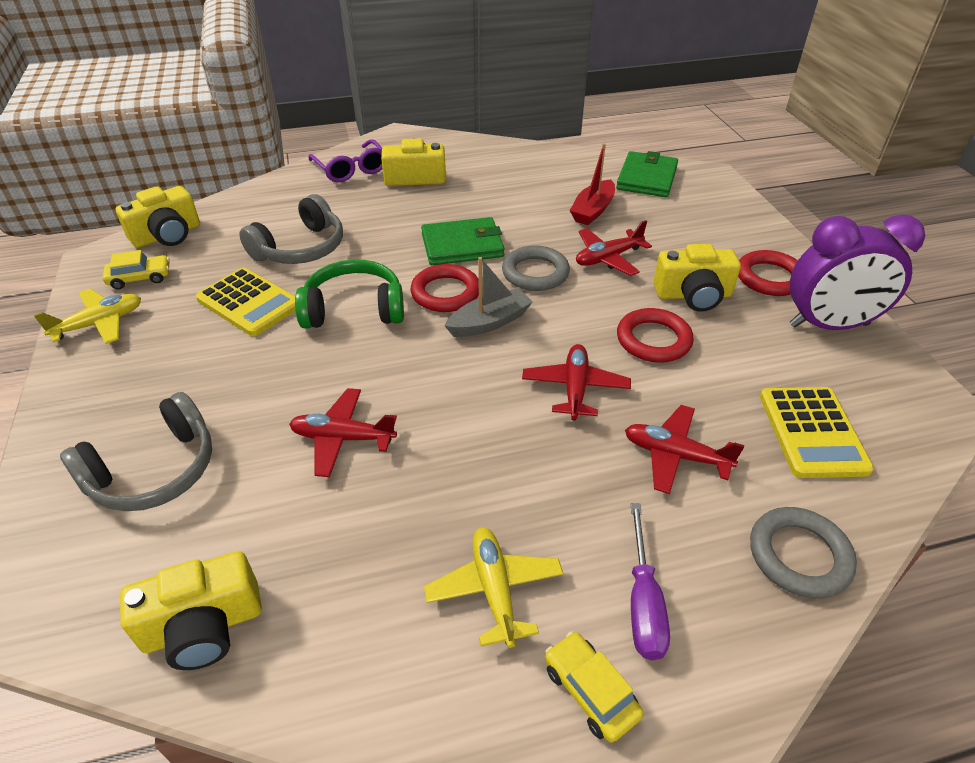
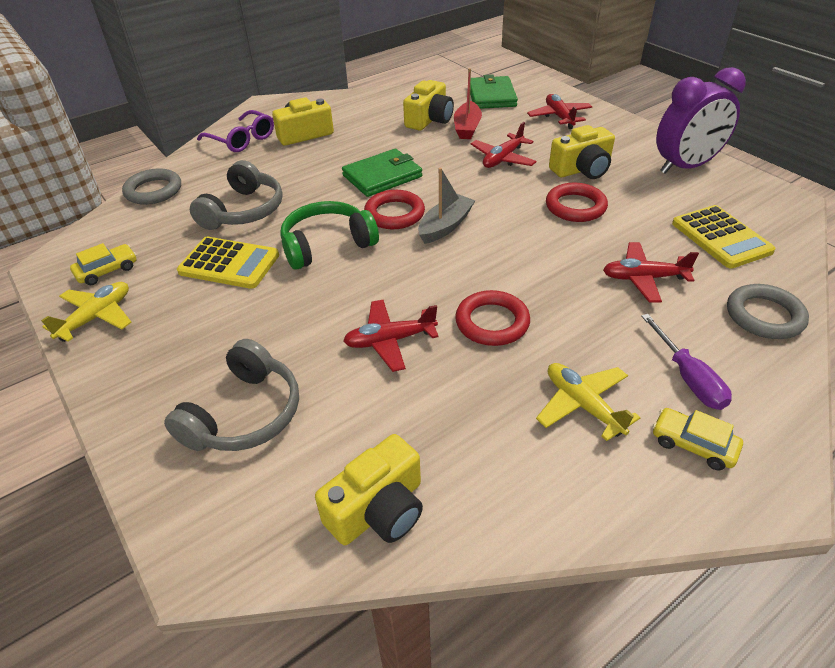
camera: 20 degrees left, 0 degrees up
yellow camera [115,186,200,248] -> yellow camera moved to [403,80,454,131]
grey ring [502,245,570,291] -> grey ring moved to [122,168,181,205]
red plane [522,344,631,421] -> red plane moved to [527,94,592,129]
red ring [738,250,798,296] -> red ring moved to [455,290,530,346]

